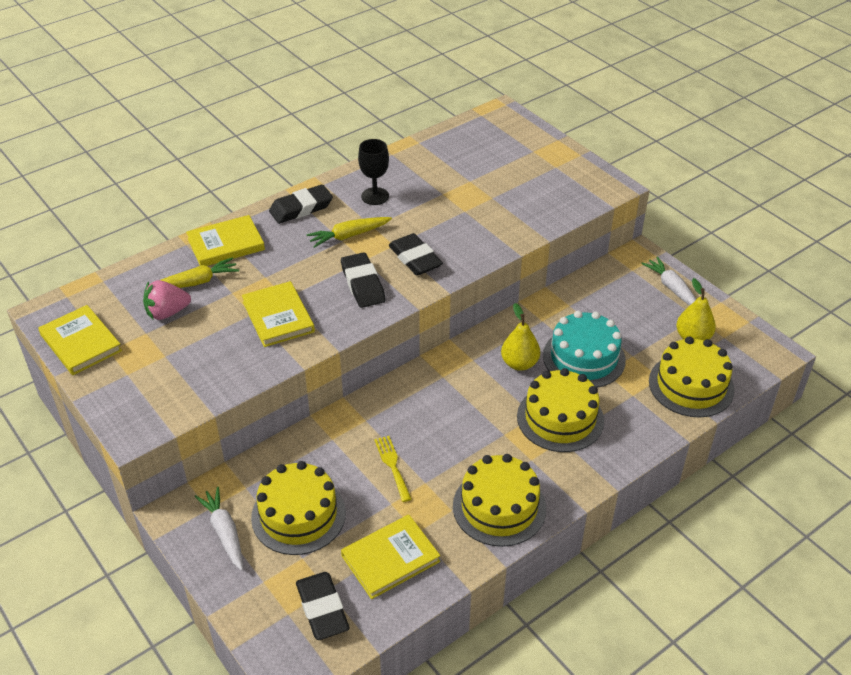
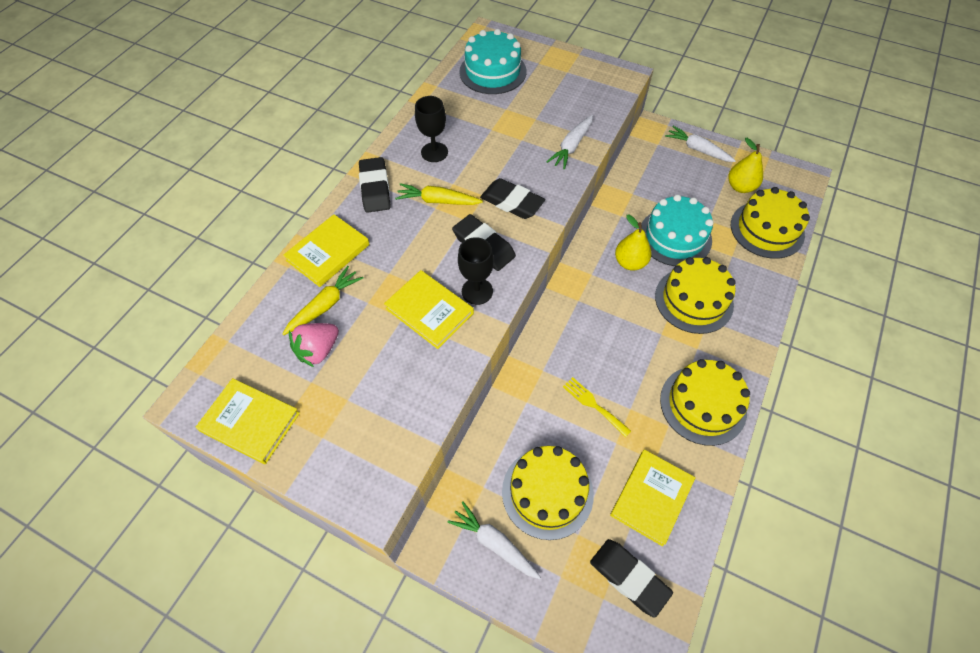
camera: 25 degrees left, 15 degrees up
black eraser [269,184,333,224] -> black eraser turned 45 degrees counterclockwise [359,157,391,213]
yellow carrot [306,217,392,248] -> yellow carrot turned 60 degrees clockwise [395,183,483,205]
none -> black goblet [458,237,494,305]
none -> turquoise cake [459,29,526,94]
none -> white carrot [546,115,593,170]

